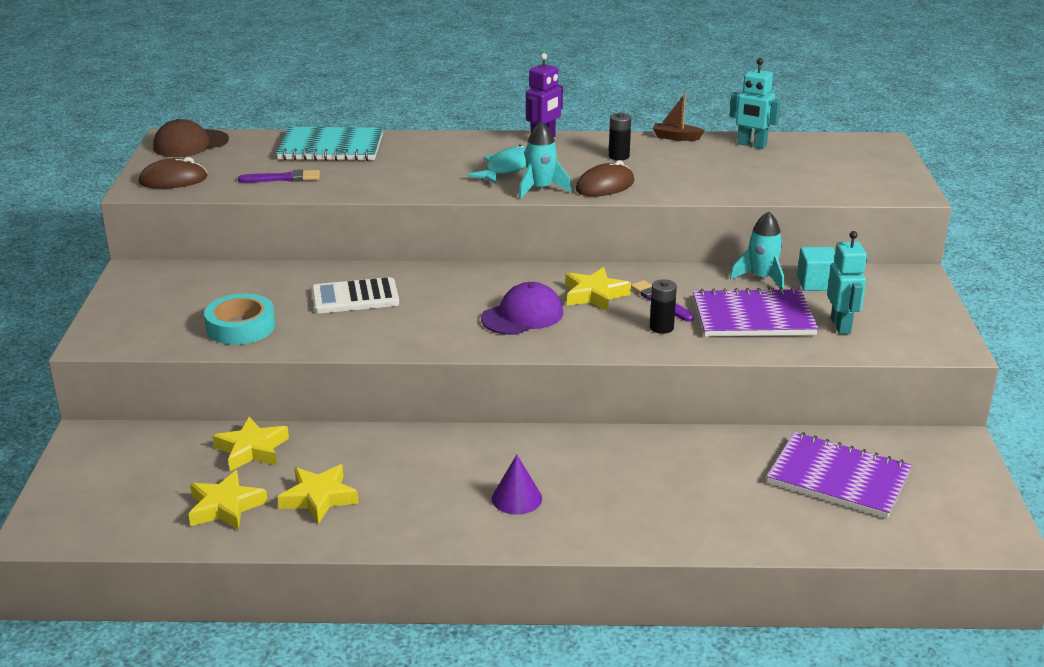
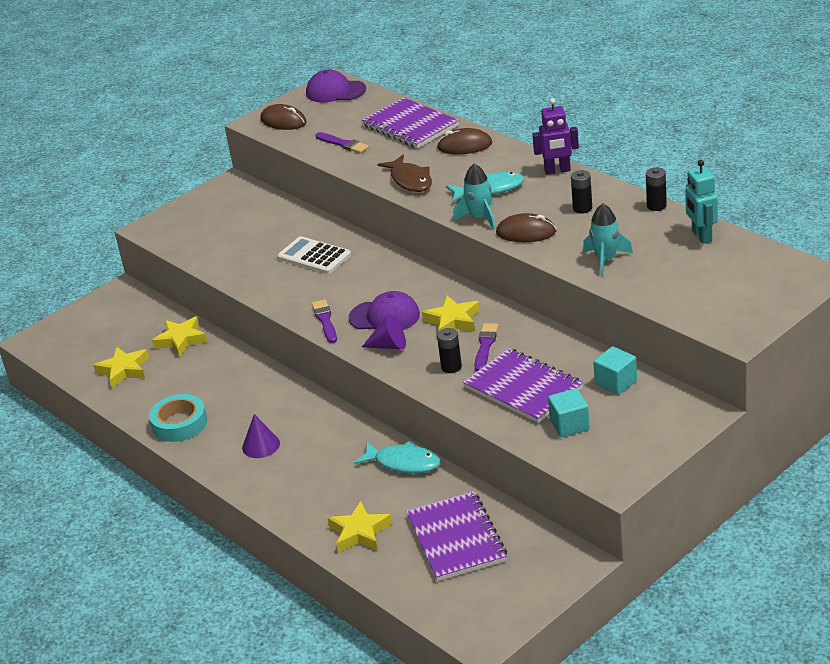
camera: 50 degrees right, 5 degrees up
brown cap [153,119,229,157] -> purple cap [306,70,366,103]
turquoise tape [204,294,275,345] -> turquoise tape moved to [149,394,207,442]
turquoise notebook [276,127,383,161] -> purple notebook [362,97,459,149]
yellow star [278,465,359,524] -> yellow star moved to [328,501,392,552]
brown boat [653,93,705,141] -> black battery [646,167,667,211]
turquoise rocket [730,211,784,290] -> turquoise rocket moved to [583,204,633,276]
turquoise robot [827,231,867,334] -> turquoise cube [548,388,590,437]
none -> purple brush [312,299,337,343]
none -> turquoise fish [354,441,441,473]
none -> purple cone [362,314,406,349]
none -> brown fish [378,155,432,192]
none -> brown mouse [437,128,492,154]

